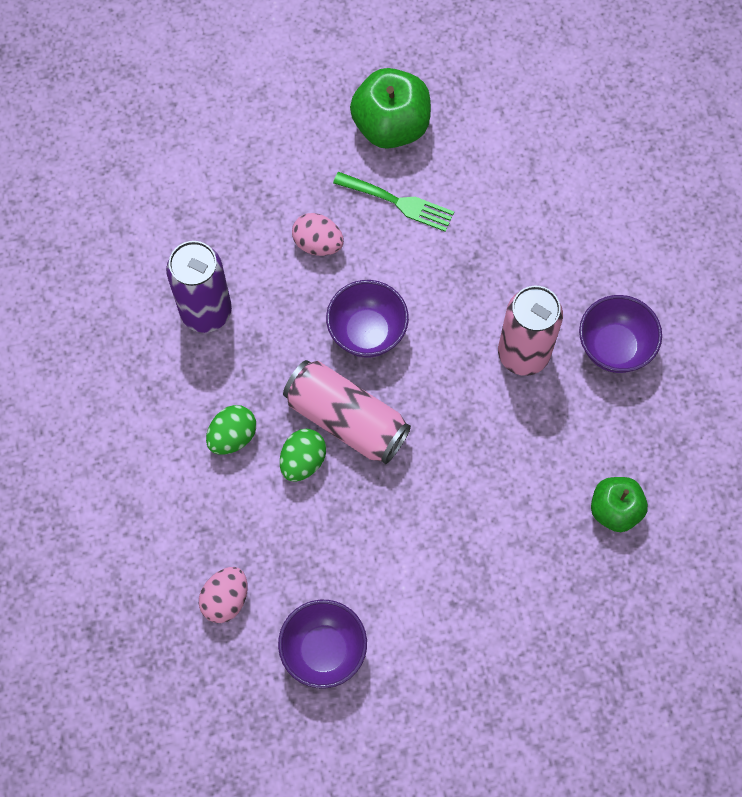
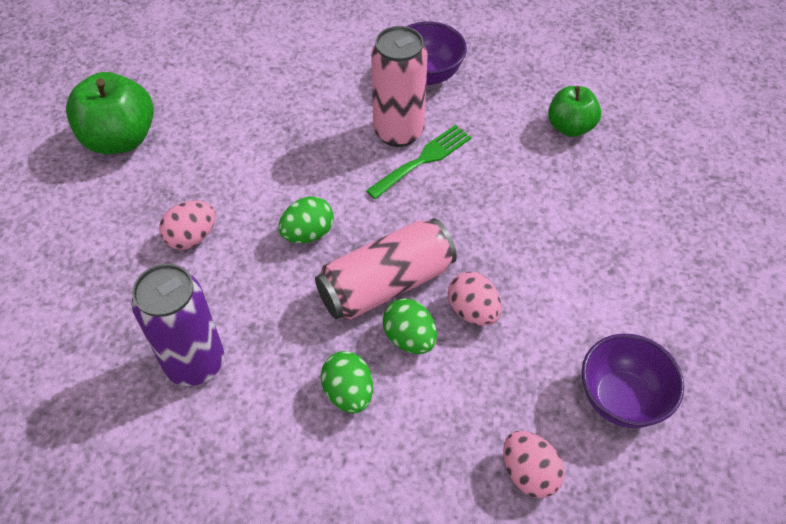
camera: 65 degrees left, 15 degrees down
purple bowl [326,280,409,358] -> green egg [278,196,334,243]
green fork [333,172,454,232] -> green fork moved to [366,125,472,199]
none -> pink egg [448,272,502,326]

